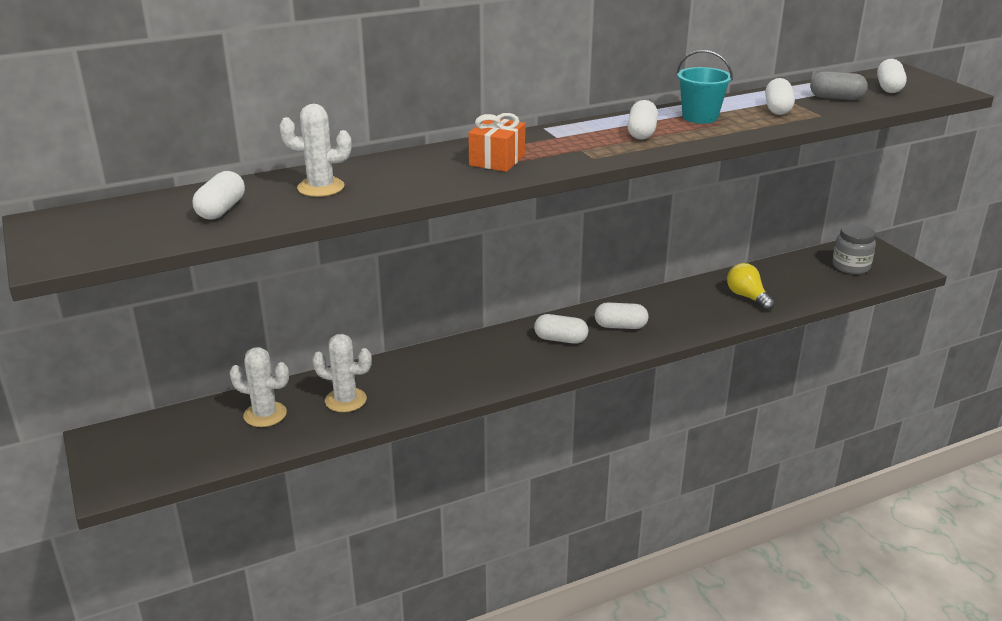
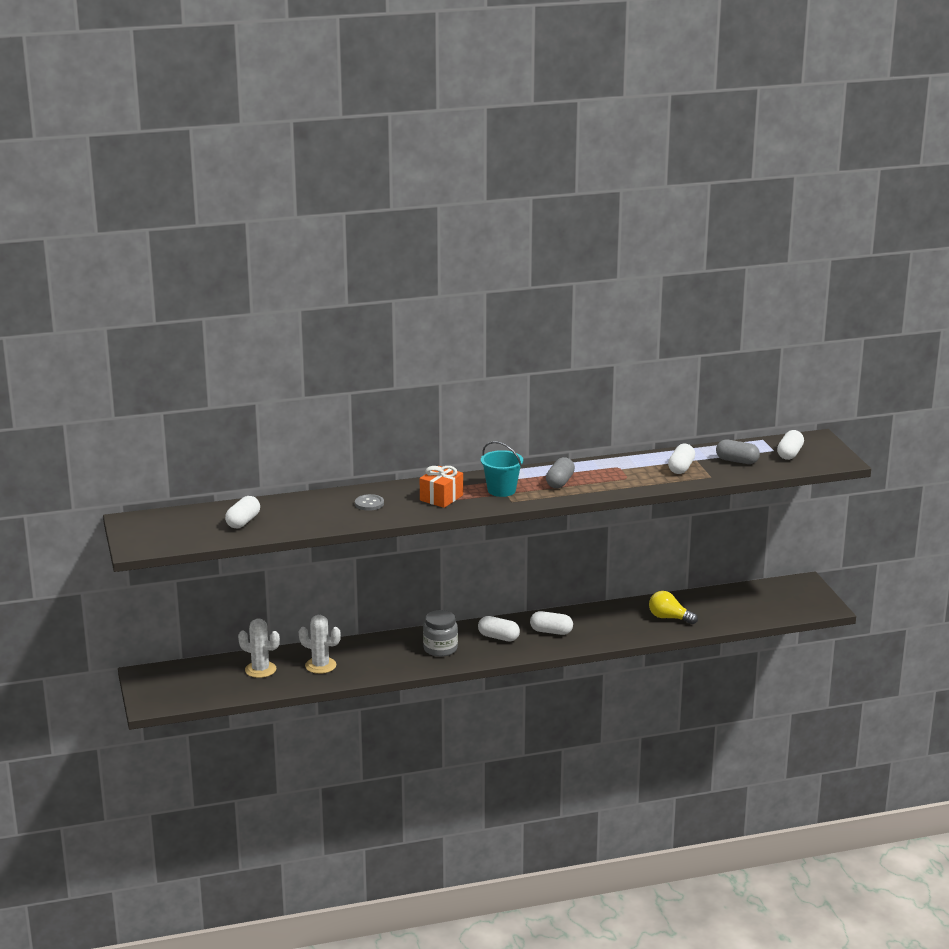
camera: 10 degrees right, 5 degrees down
white cactus [279,104,351,197] -> none
white capsule [627,100,658,140] -> grey capsule [546,457,575,488]
turquoise bucket [677,50,733,124] -> turquoise bucket moved to [481,441,523,497]
yellow light bulb [727,263,775,311] -> yellow light bulb turned 45 degrees counterclockwise [649,591,698,624]
grey jar [832,224,876,274] -> grey jar moved to [423,610,458,657]
none -> grey button [355,494,384,511]

